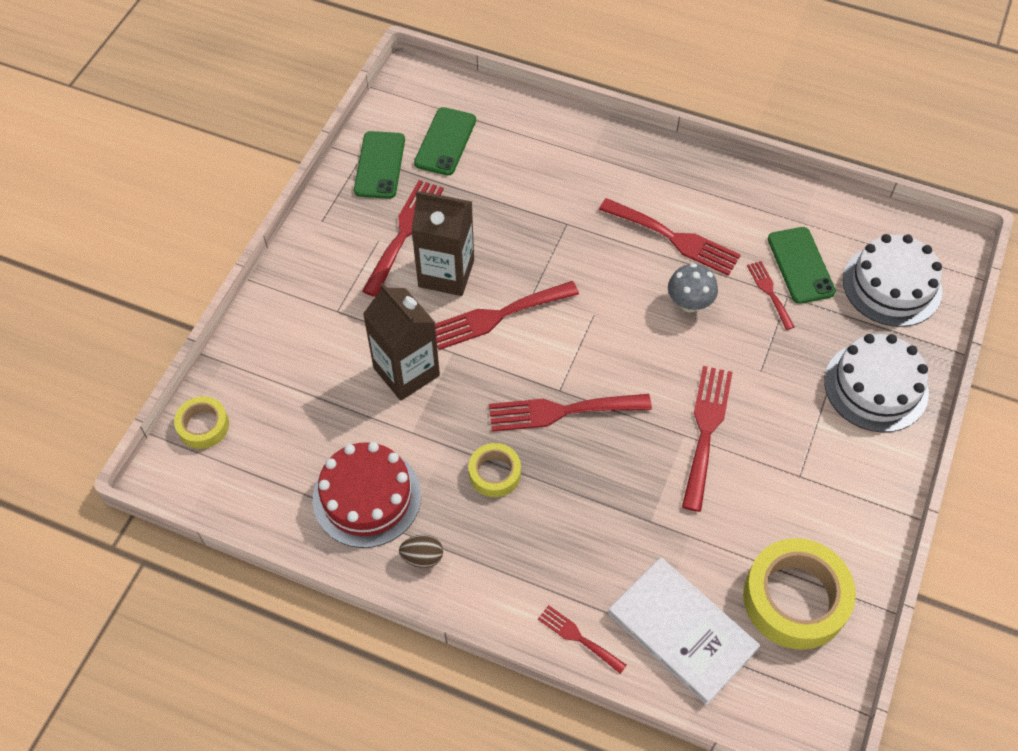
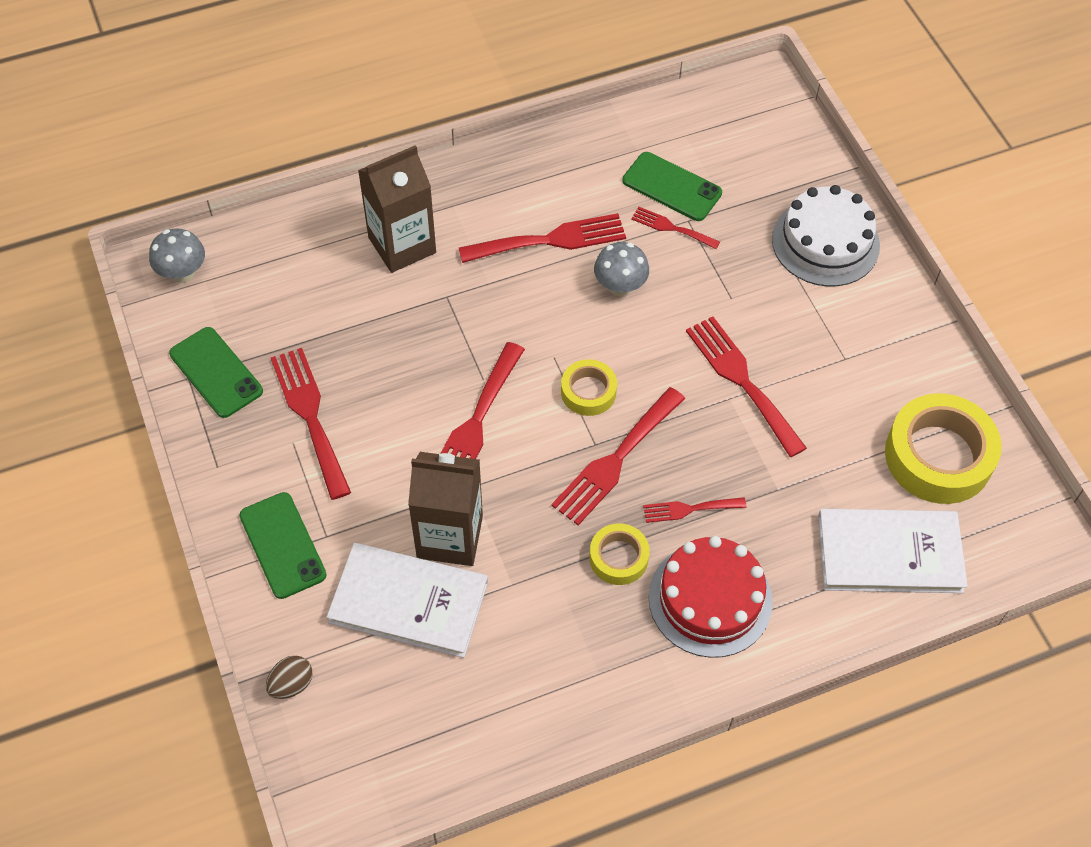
camera: 45 degrees left, 0 degrees up
yellow tape [174,396,229,449] -> yellow tape moved to [561,359,617,416]
red cake [313,442,421,548] -> red cake moved to [649,536,773,658]
brown egg [399,535,443,568] -> brown egg moved to [266,656,313,699]
brown carton [411,191,474,296] -> brown carton moved to [358,145,436,273]
green phone [414,107,476,176] -> green phone moved to [239,492,327,599]
red fork [538,605,627,674] -> red fork moved to [643,497,747,523]
white cake [843,234,943,327] -> none
none -> grey mushroom [149,228,205,283]
none -> white book [327,543,488,658]

